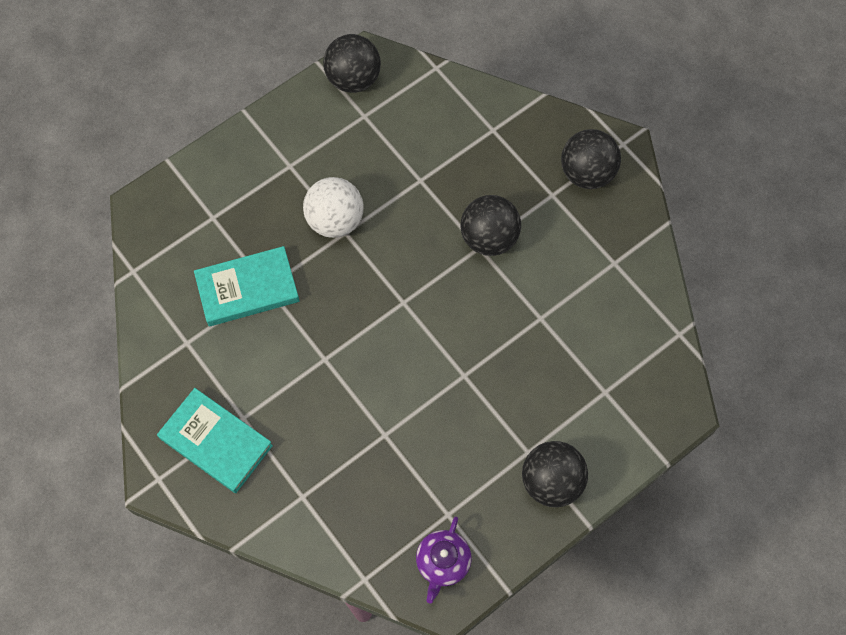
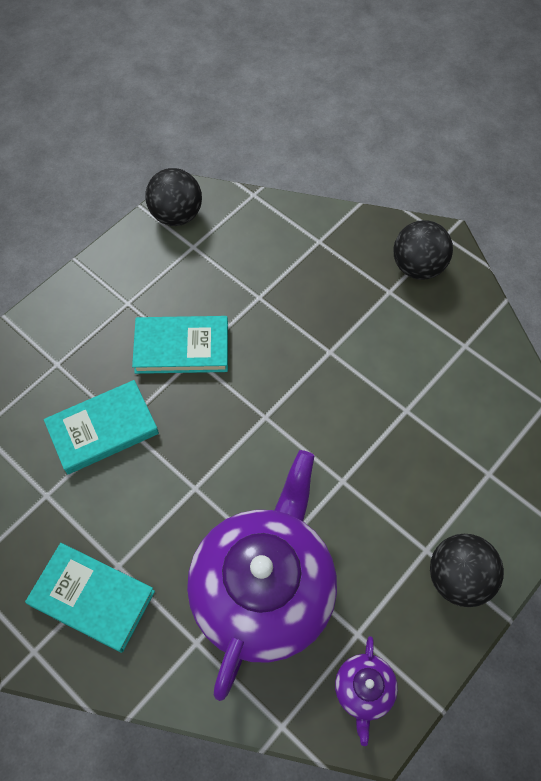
camera: 10 degrees left, 5 degrees down
white ball [303,177,364,238] -> turquoise book [132,316,228,374]
black ball [460,195,521,256] -> none
none -> purple teapot [187,450,337,701]

